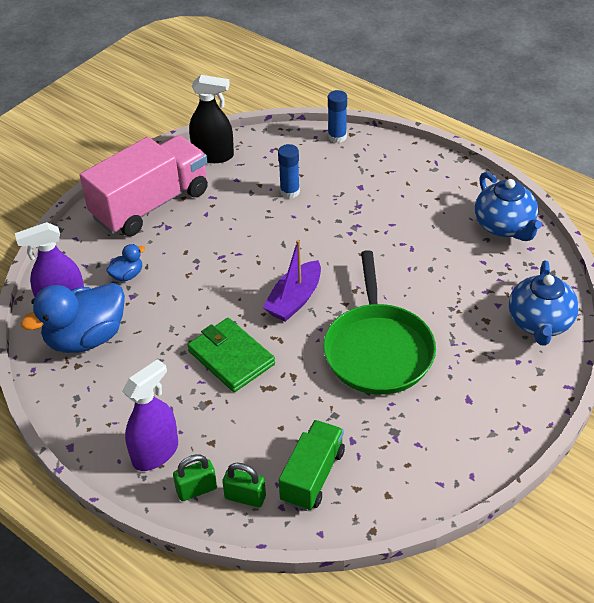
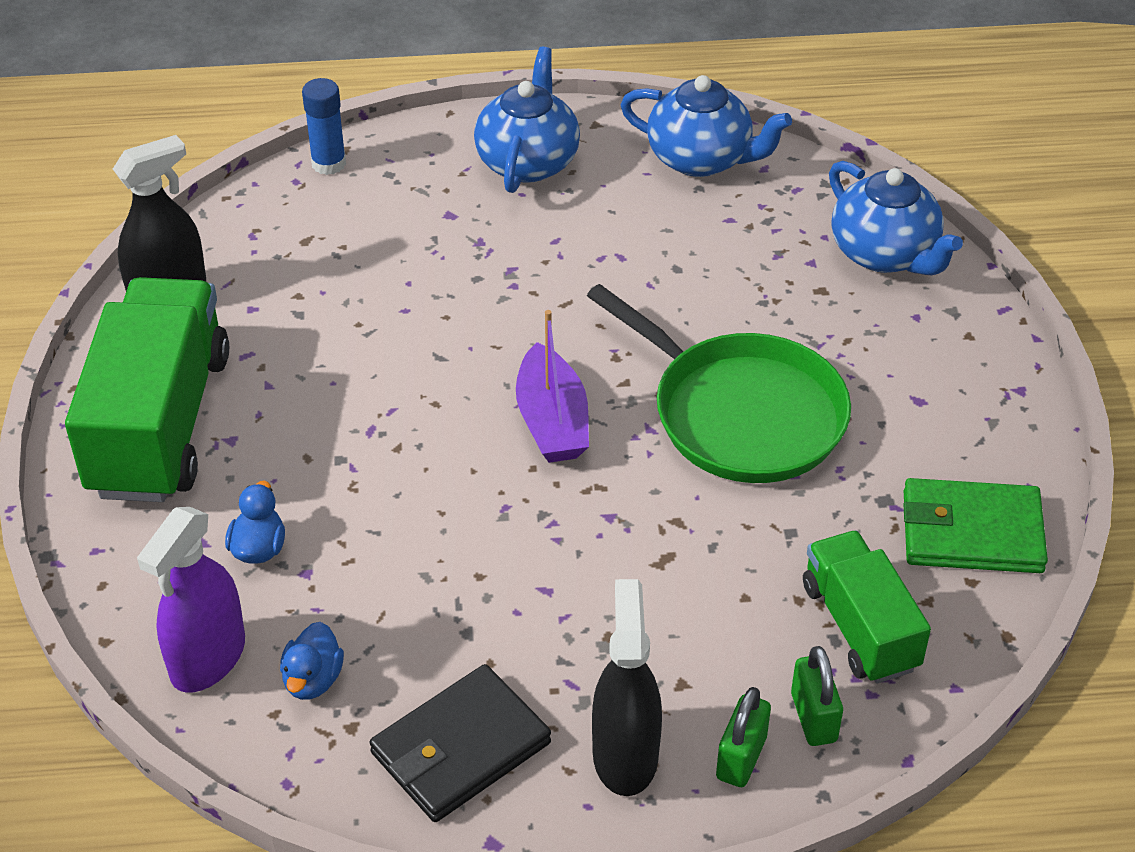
camera: 45 degrees left, 0 degrees up
blue duck [21,283,125,353] -> blue duck [280,622,344,700], size x0.45
pink truck [80,135,208,236] -> green truck [65,277,229,502]
purple spray bottle [122,359,178,471] -> black spray bottle [592,579,662,796]
green wallet [187,318,275,392] -> green wallet moved to [903,478,1048,573]
green padlock [222,463,266,508] -> green padlock turned 75 degrees counterclockwise [791,646,843,746]
blue glue stick [278,144,300,198] -> none
none -> black wallet [370,664,551,822]
none -> blue teapot [474,47,580,193]

